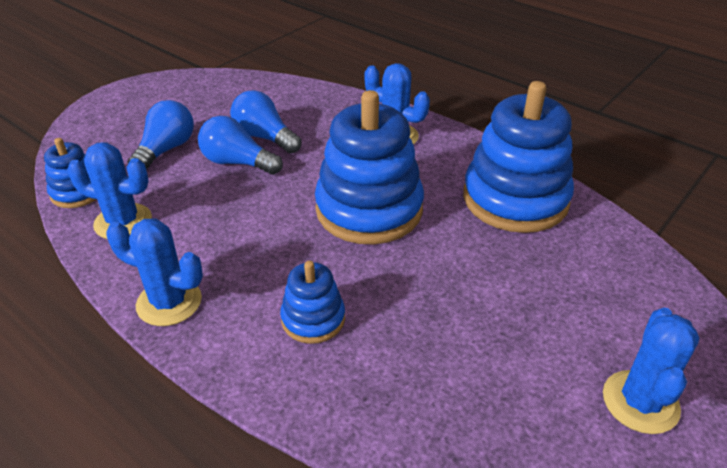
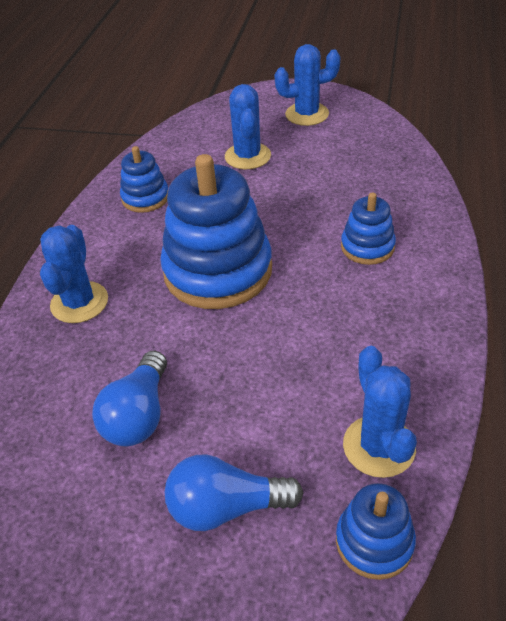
camera: 115 degrees left, 5 degrees up
blue cactus [106,218,203,326] -> blue cactus moved to [225,84,271,170]
blue light bulb [198,116,283,175] -> none
blue stacking toy [463,81,574,233] -> blue stacking toy [120,146,168,213], size x0.50

